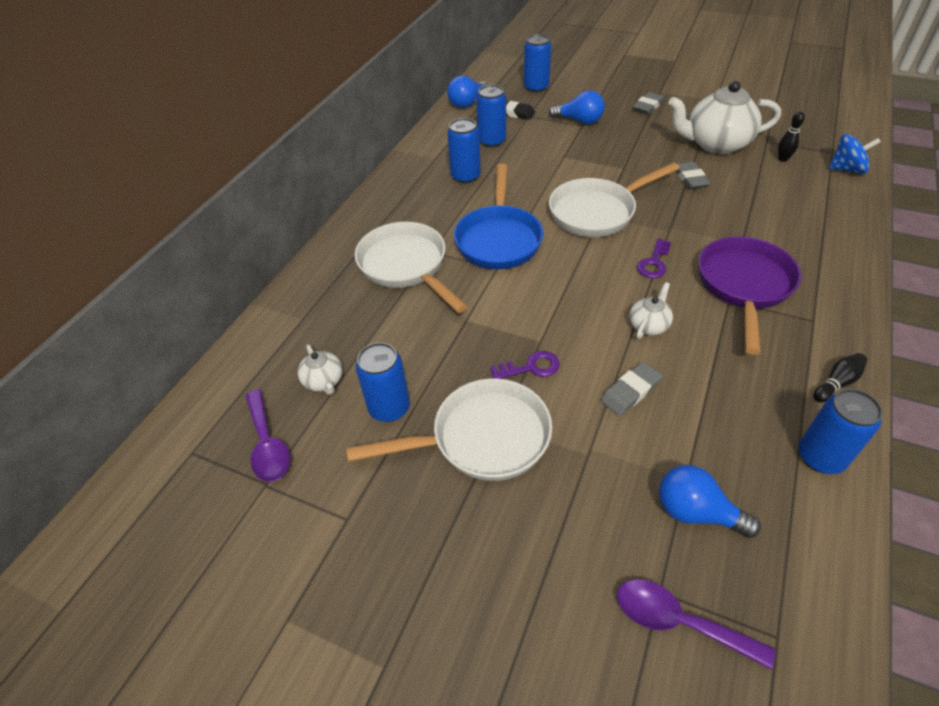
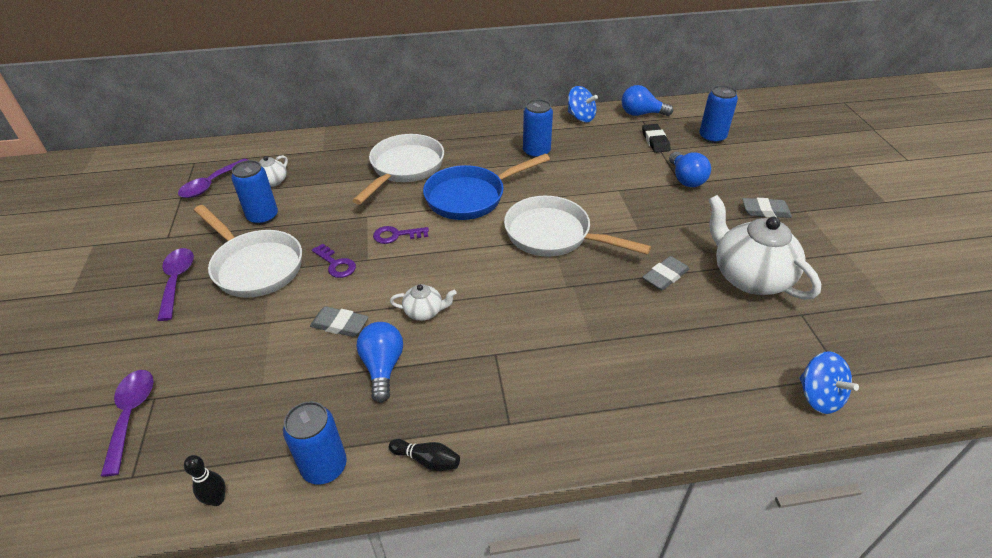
camera: 55 degrees right, 5 degrees down
blue can [476,85,506,147] -> none
purple key [637,239,671,278] -> purple key moved to [373,226,429,244]
blue light bulb [659,465,761,538] -> blue light bulb moved to [356,322,403,403]
purple pan [698,236,801,355] -> none
black bowling pin [778,112,805,162] -> black bowling pin moved to [184,455,226,506]
none -> purple spoon [157,248,194,321]
none -> blue spinning top [568,86,598,122]

